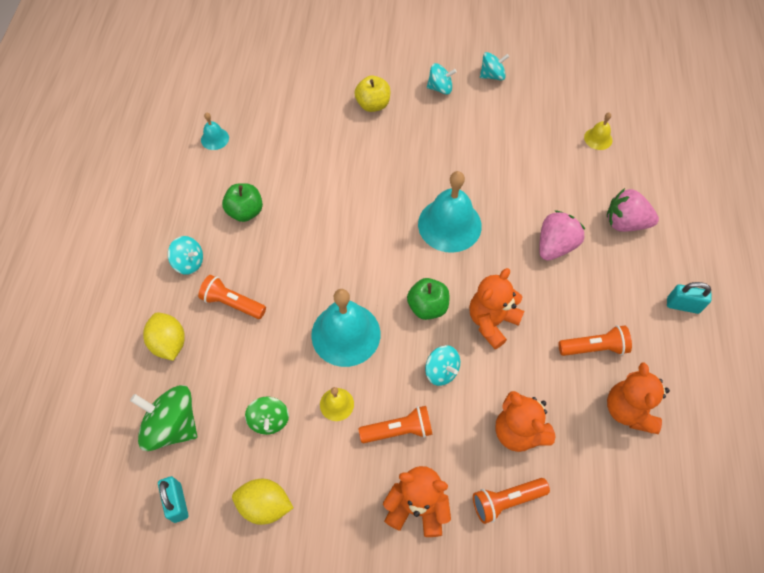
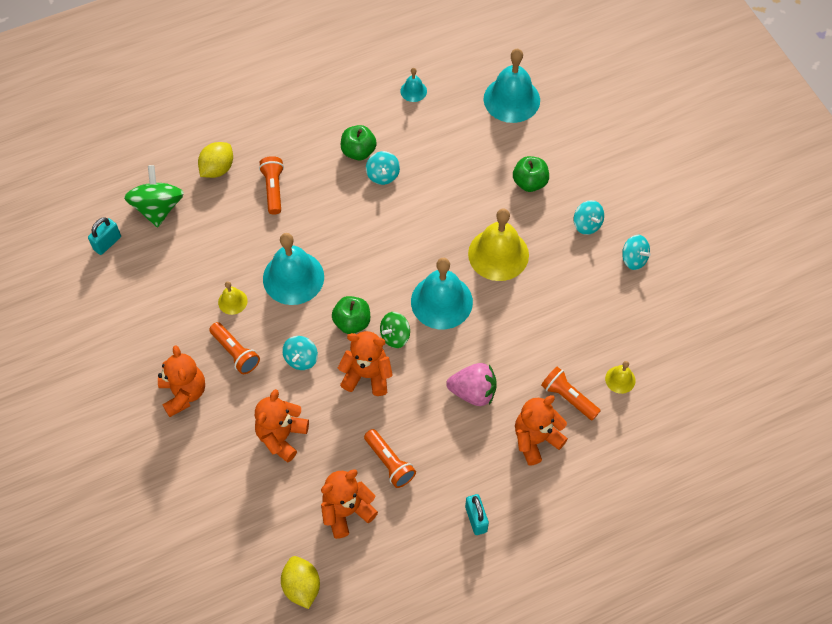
camera: 60 degrees right, 0 degrees up
turquoise spinning top [168,236,203,275] -> turquoise spinning top moved to [366,151,400,185]
yellow lemon [232,479,293,525] -> yellow lemon moved to [281,556,320,609]
green spinning top [245,396,289,435] -> green spinning top moved to [380,312,410,348]
yellow apple [354,76,390,112] -> green apple [513,156,549,192]
orange flashlight [473,478,550,524] -> orange flashlight moved to [541,367,601,421]
pink strawberry [607,188,659,232] -> orange teddy bear [515,395,568,466]
none -> yellow bell [468,209,529,281]
none -> turquoise bell [484,49,540,123]

